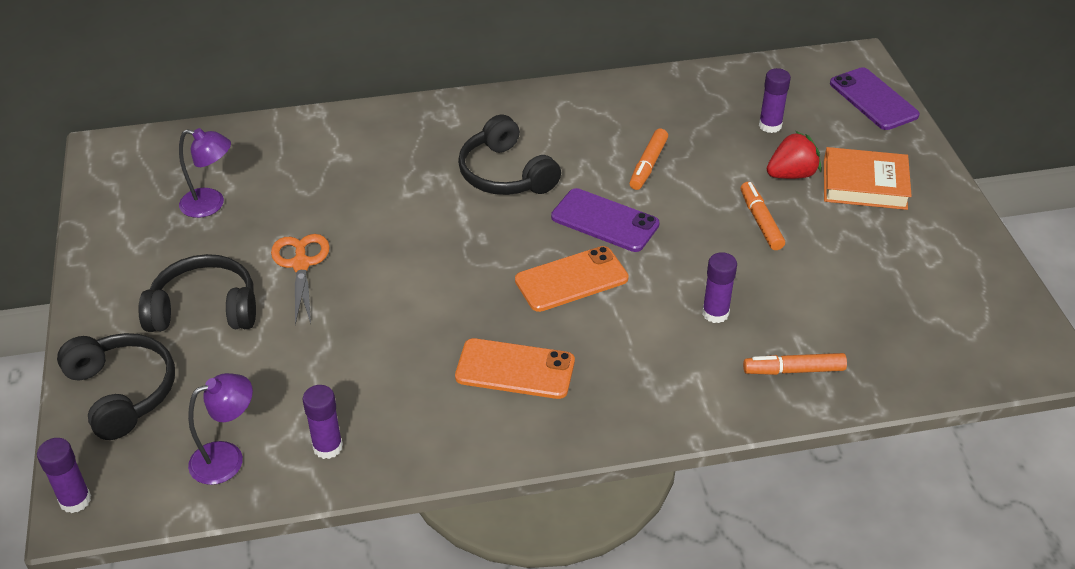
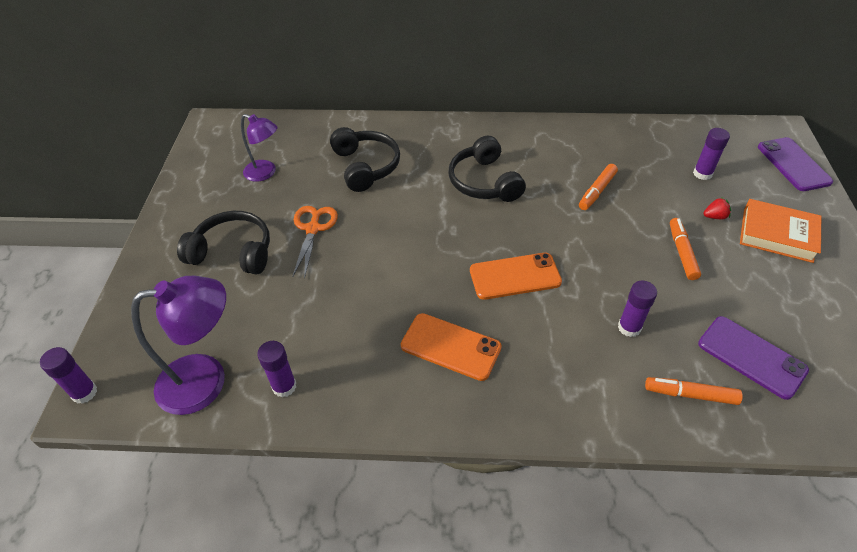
camera: 15 degrees right, 5 degrees up
black headphones [57,333,175,440] -> black headphones moved to [330,127,400,192]
purple lamp [188,373,253,485] -> purple lamp [131,276,226,415], size x1.61
purple phone [551,188,660,252] -> purple phone moved to [698,316,809,400]
red strawberry [767,131,821,179] -> red strawberry [703,197,731,219], size x0.57

